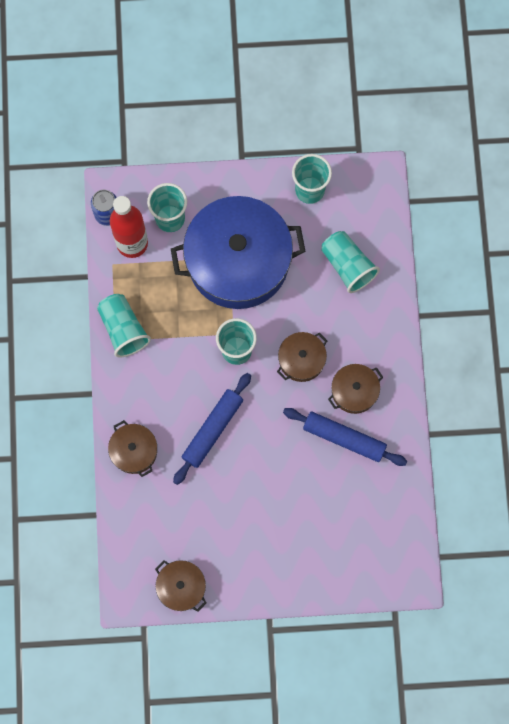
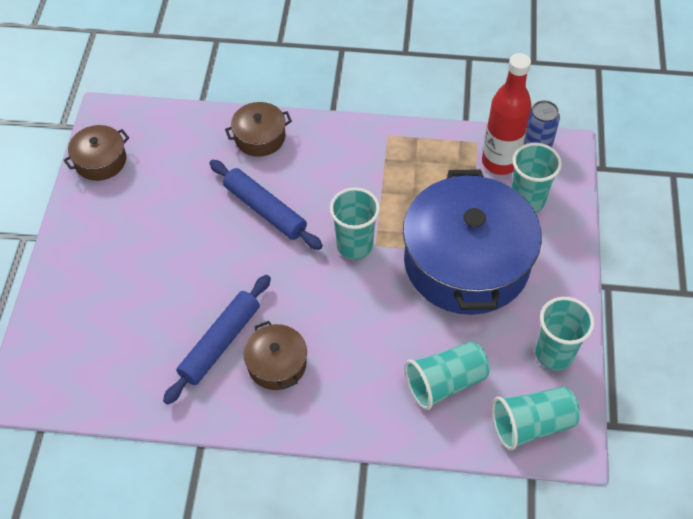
camera: 100 degrees right, 20 degrees down
turquoise cup [97,294,151,358] -> turquoise cup moved to [492,387,580,451]
brown pot [277,332,327,382] -> none

